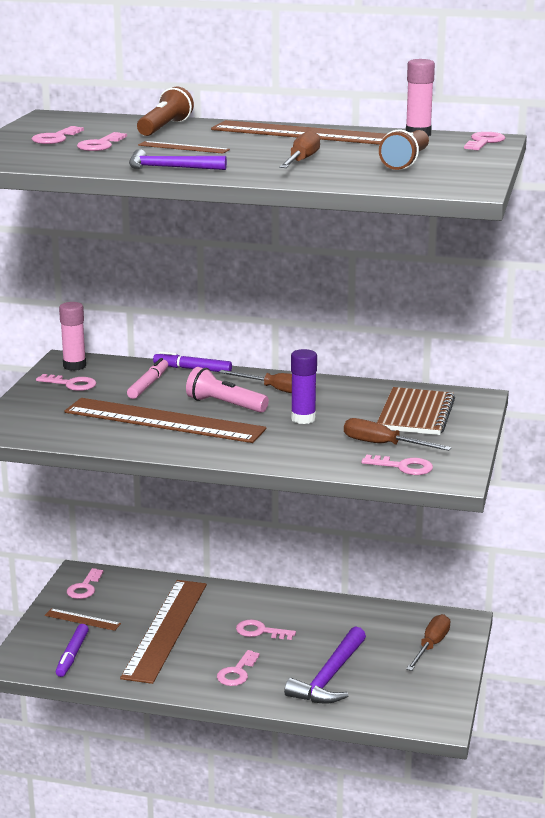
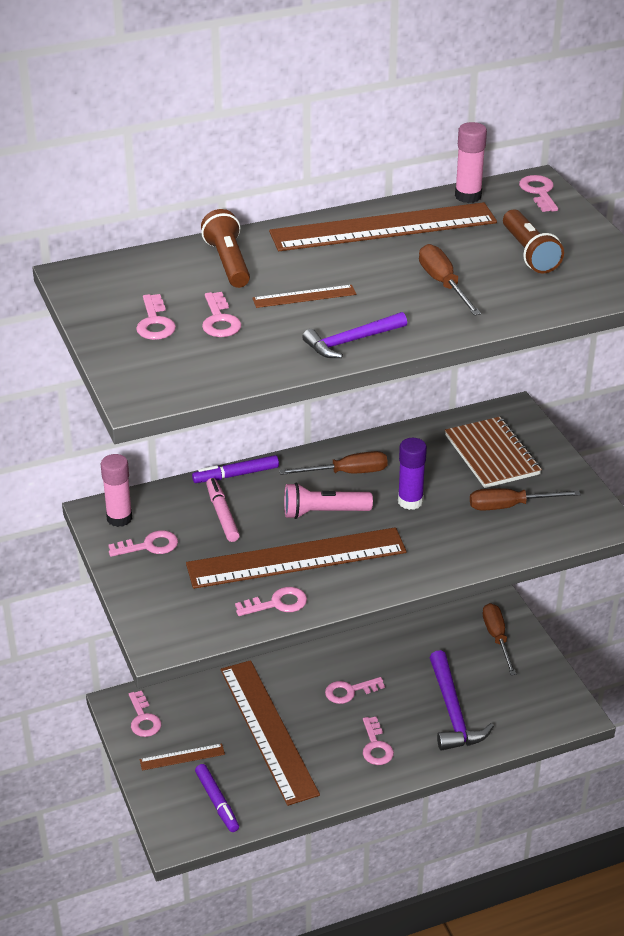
camera: 35 degrees left, 15 degrees up
pink key [361,455,433,475] -> pink key moved to [235,587,307,616]

